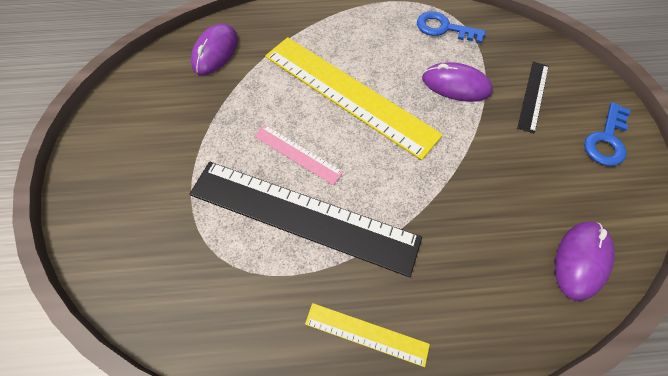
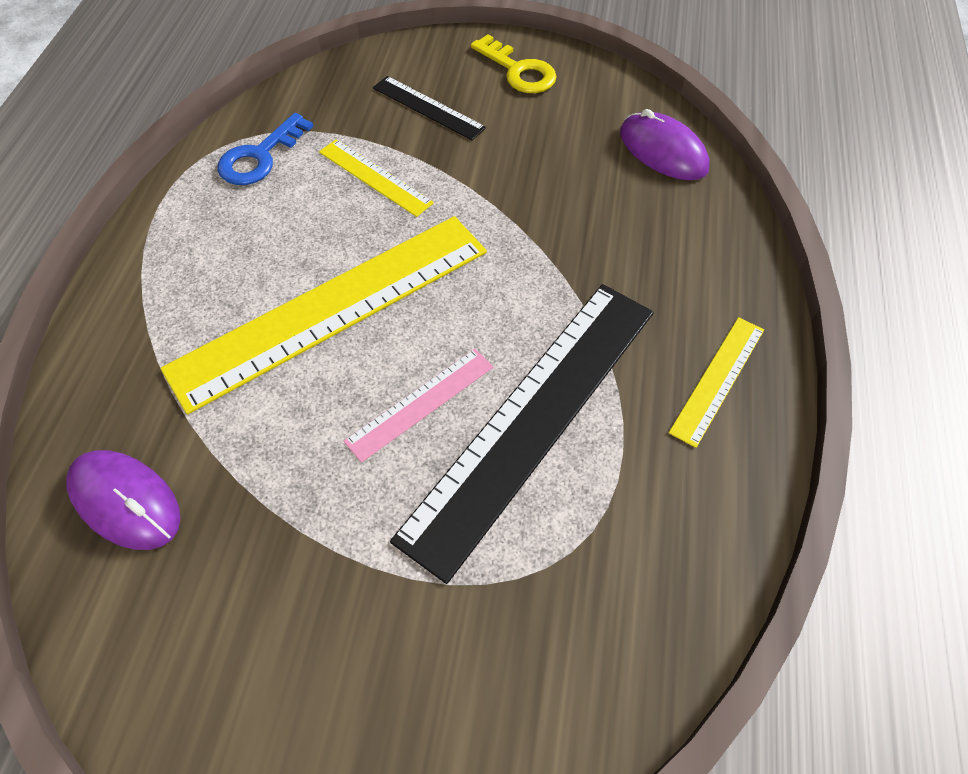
camera: 75 degrees left, 5 degrees down
purple mouse [422,62,493,102] -> yellow ruler [319,139,434,217]
blue key [584,102,631,166] -> yellow key [471,34,557,93]

